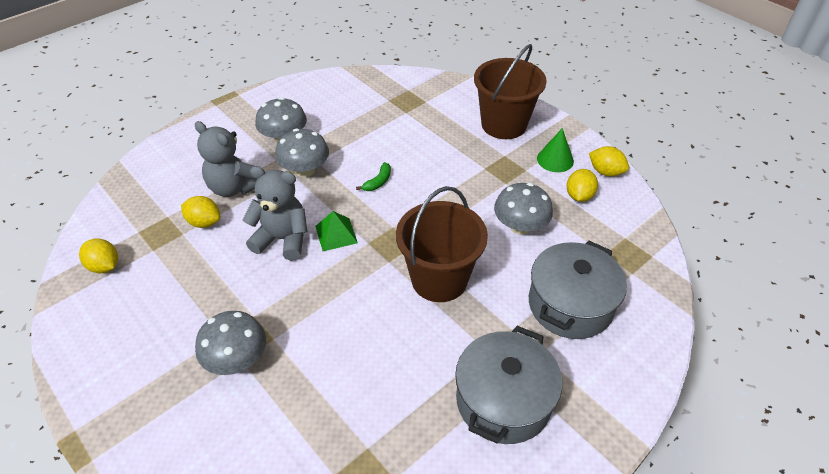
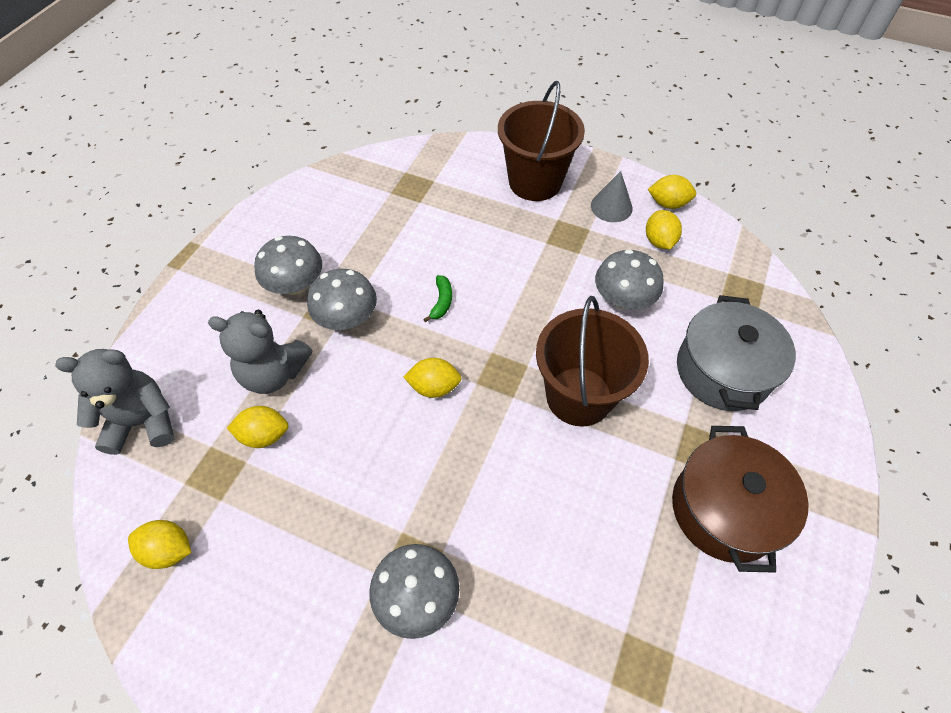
camera: 25 degrees left, 10 degrees up
grey teddy bear [243,166,307,261] -> grey teddy bear moved to [55,349,174,455]
green pyramid [315,211,358,251] -> yellow lemon [403,358,462,398]
grey pot [455,326,562,444] -> brown pot [672,426,809,573]
green cone [537,128,574,172] -> grey cone [591,171,633,222]

